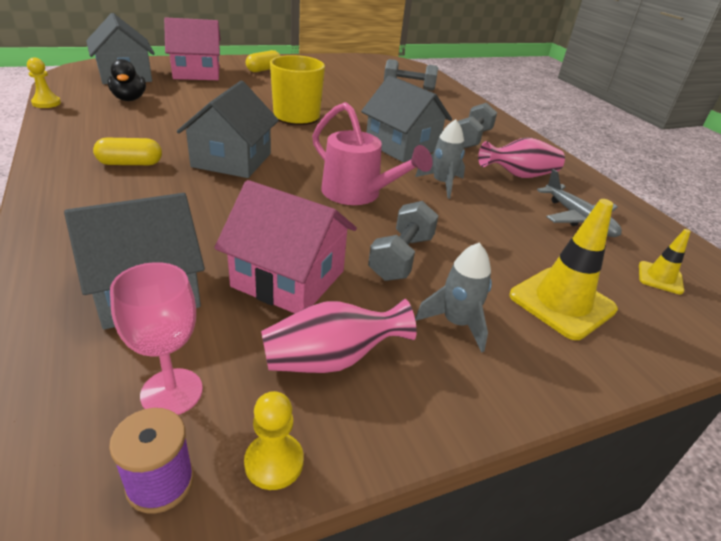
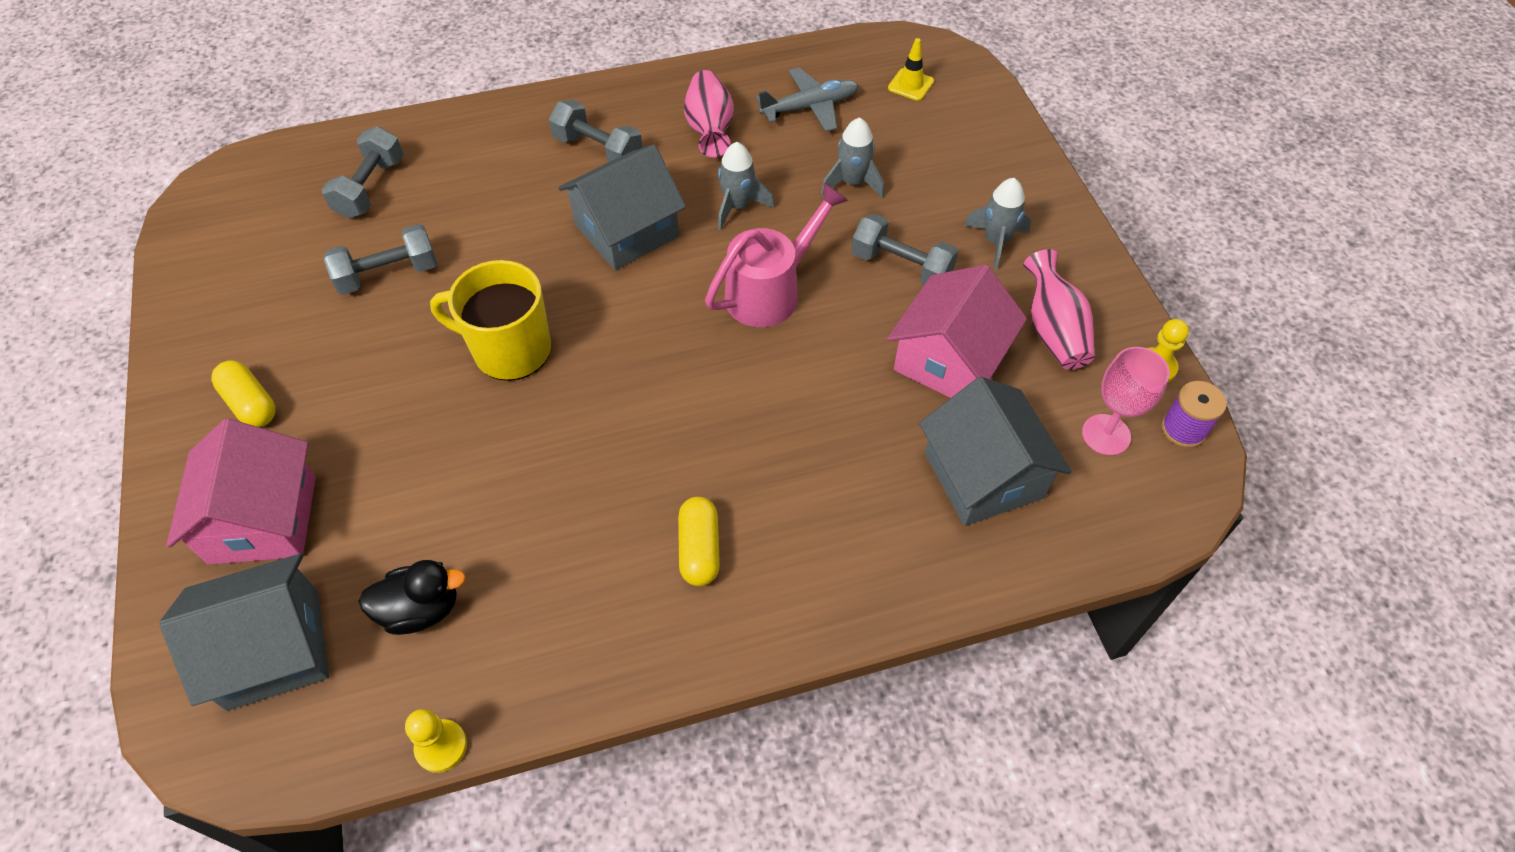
camera: 80 degrees left, 20 degrees up
grey house [177,81,279,178] -> none
yellow traffic cone [509,199,618,340] -> none
none -> grey dumbbell [324,224,437,295]
none -> grey rocket [821,117,884,198]

